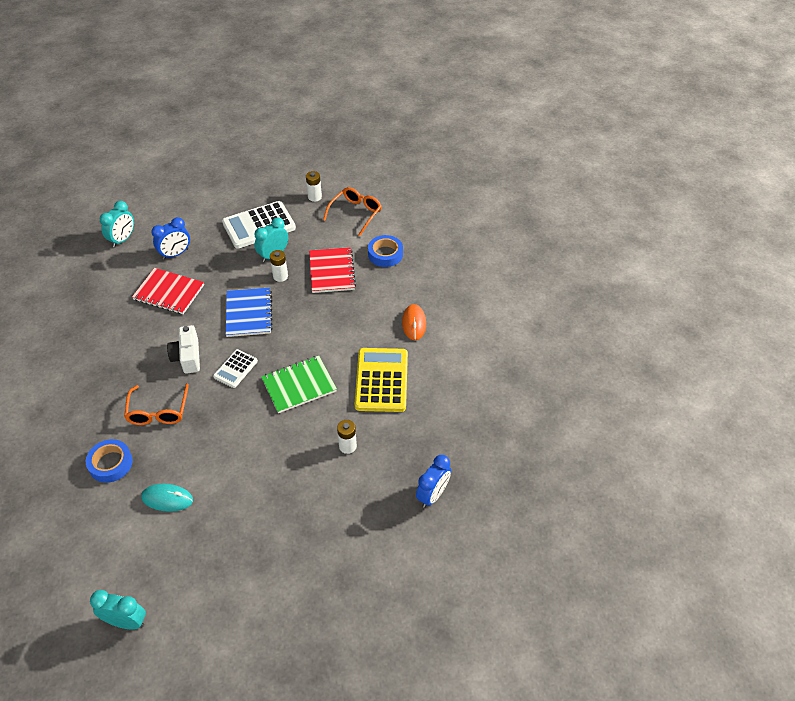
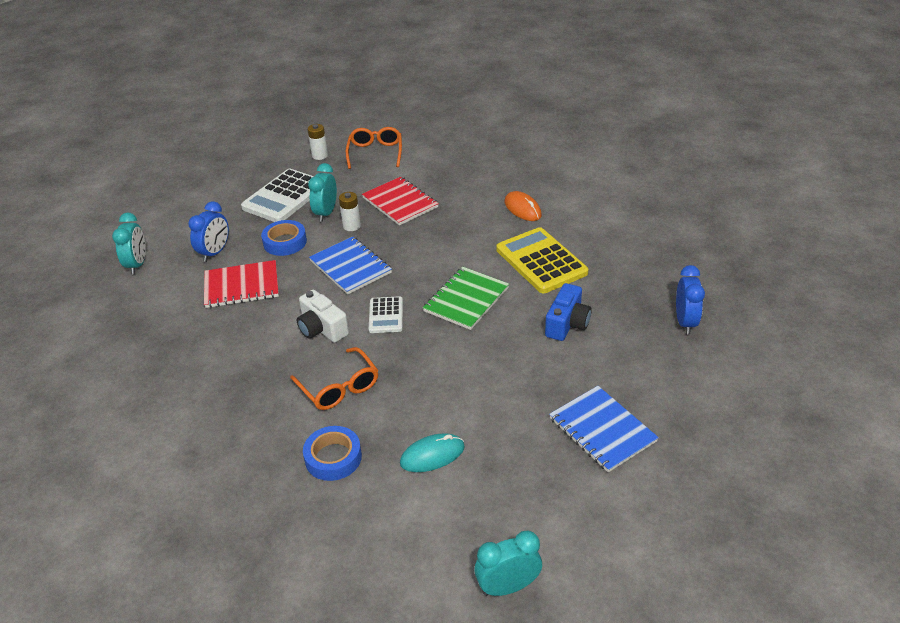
camera: 30 degrees left, 10 degrees down
white battery [337,420,357,454] -> blue camera [545,283,592,341]
blue tape [368,235,403,267] -> blue tape moved to [261,220,307,256]
none -> blue notebook [549,386,659,472]

